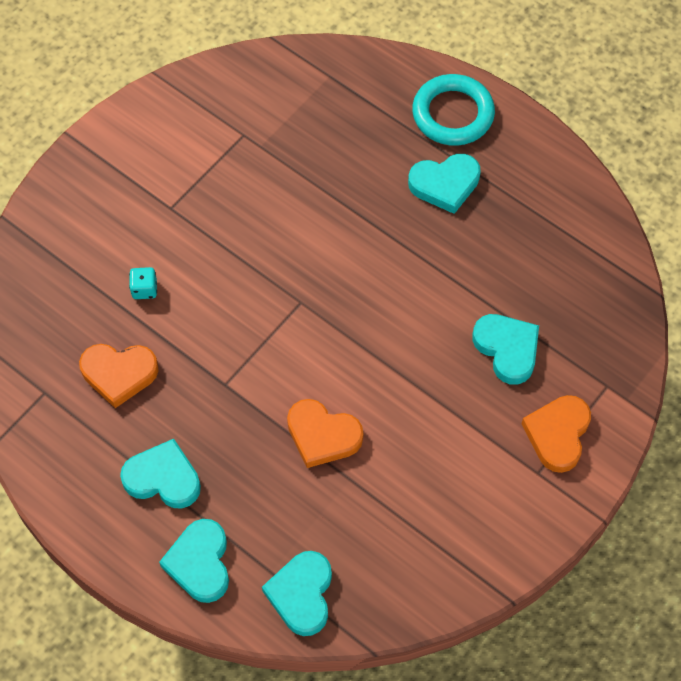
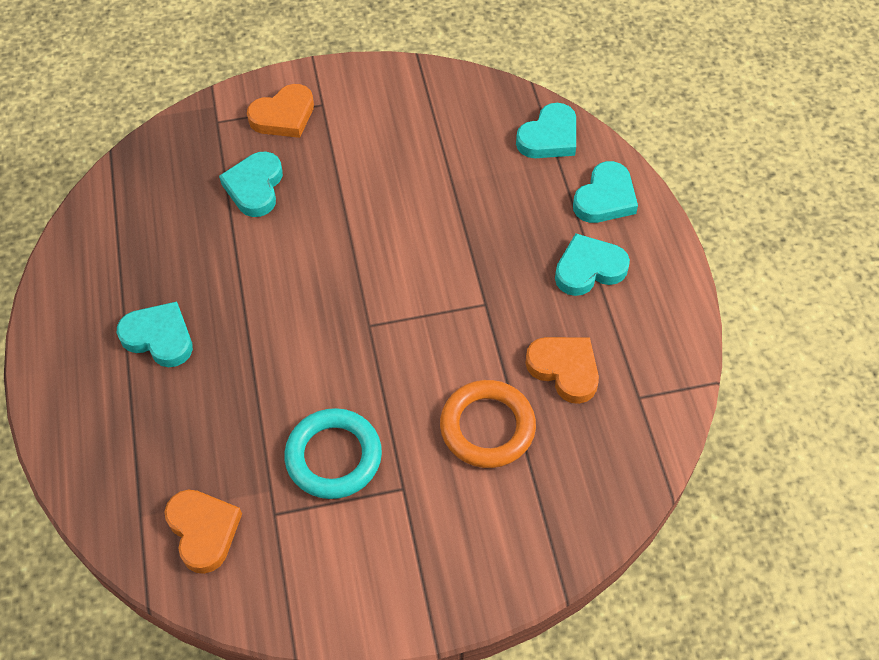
camera: 140 degrees left, 5 degrees down
turquoise heart [120,439,201,509] -> turquoise heart turned 105 degrees clockwise [555,234,630,296]
turquoise dice [129,267,157,299] -> orange ring [440,380,536,468]
orange heart [287,399,363,468] -> orange heart moved to [165,490,242,574]
turquoise ring [412,74,495,146] -> turquoise ring moved to [284,408,382,499]

